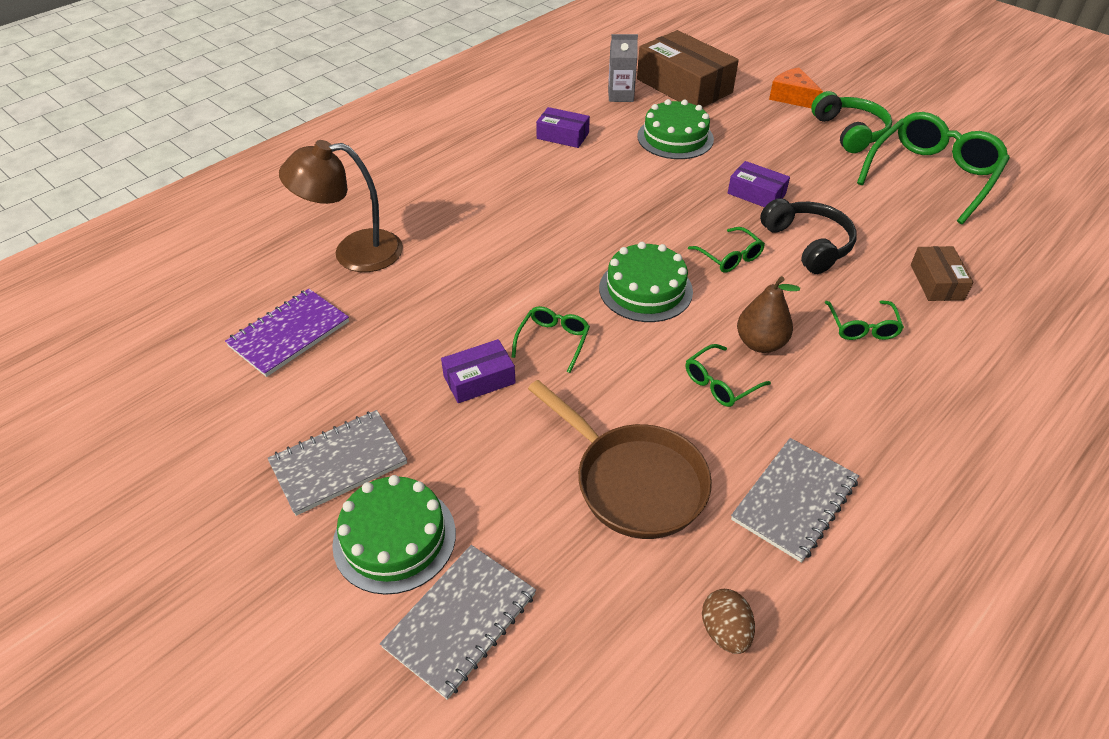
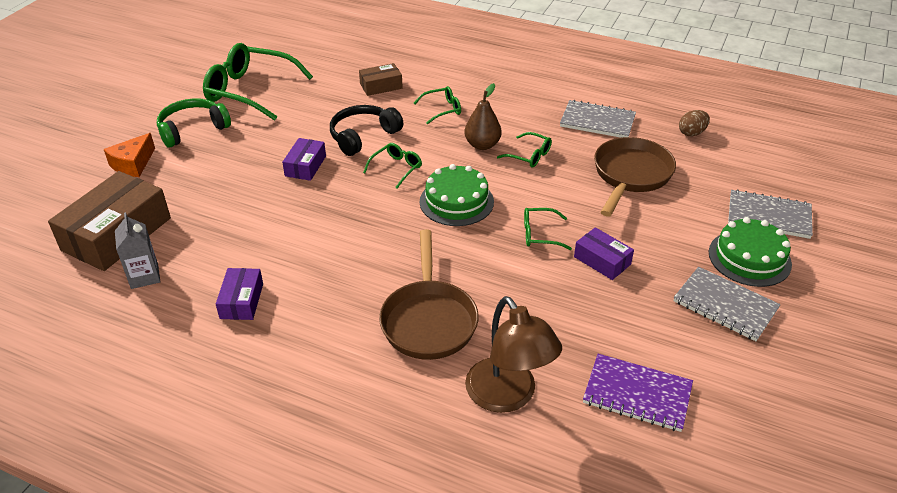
camera: 110 degrees left, 5 degrees down
green cake [637,99,714,159] -> none
none -> brown pan [379,229,479,360]

